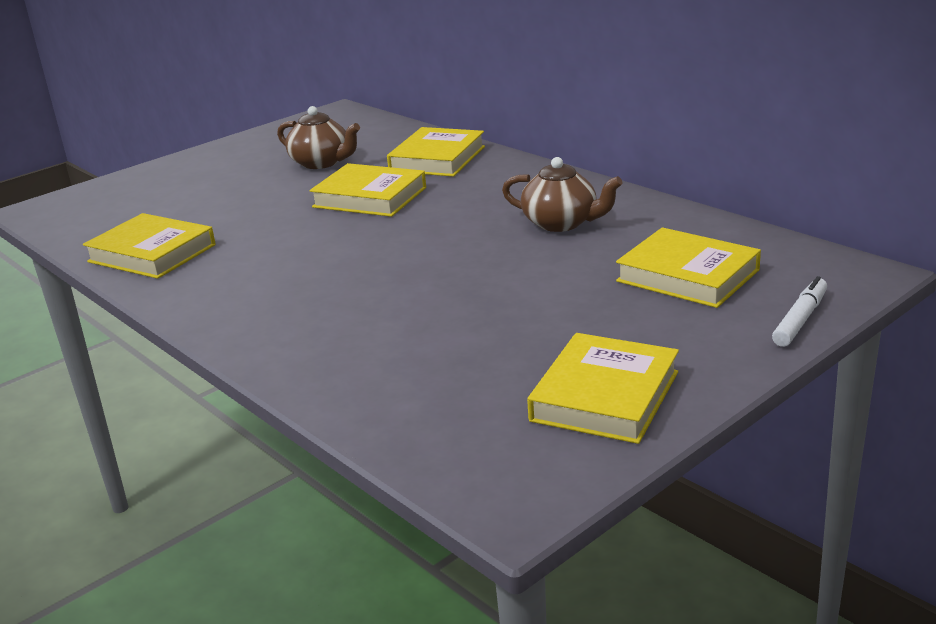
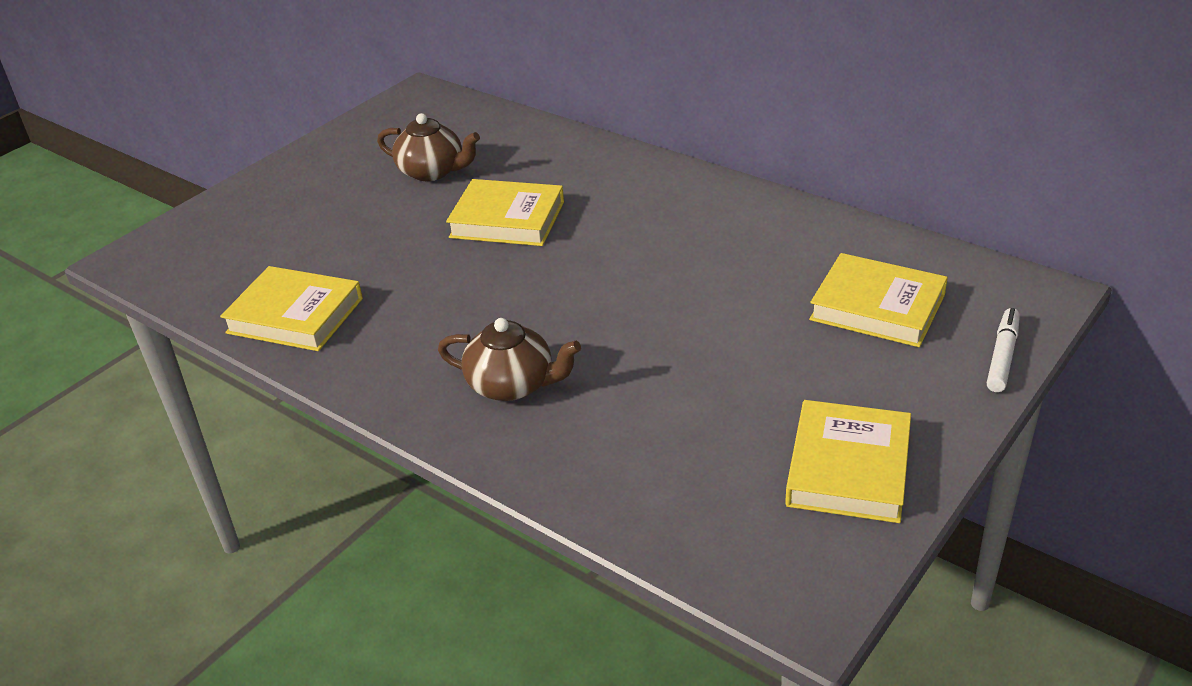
camera: 10 degrees left, 10 degrees up
yellow book [387,127,485,177] -> none
brown teapot [502,157,623,232] -> brown teapot moved to [438,318,581,401]

